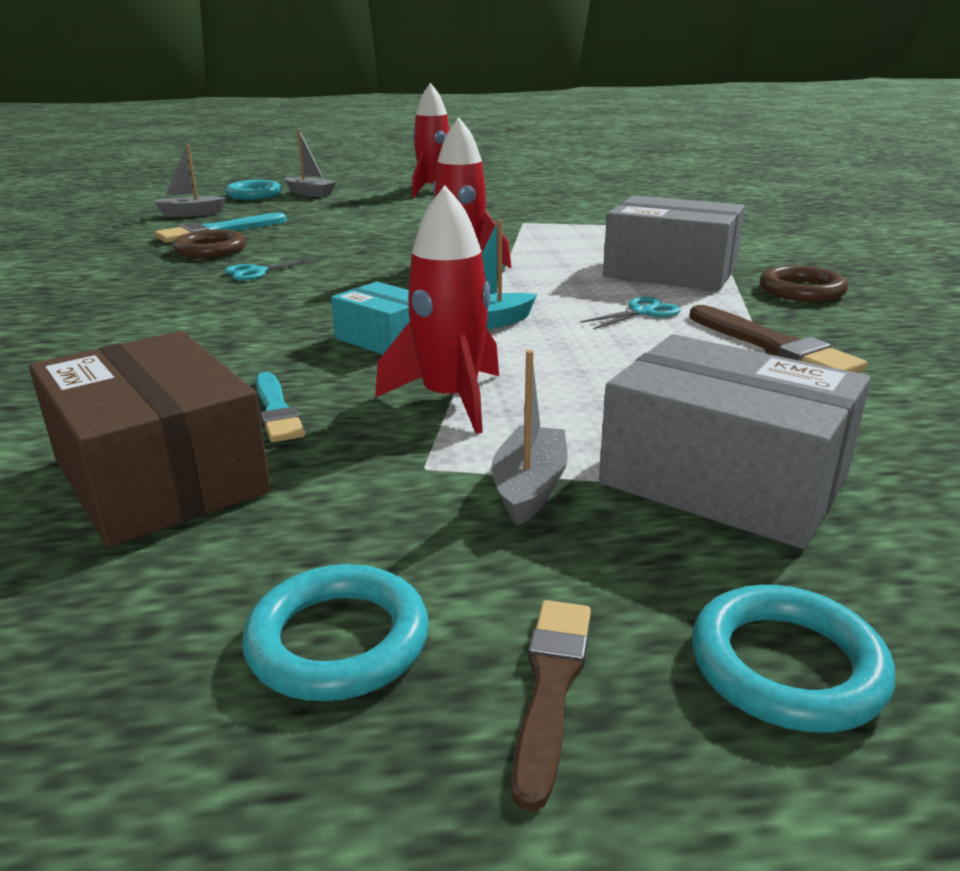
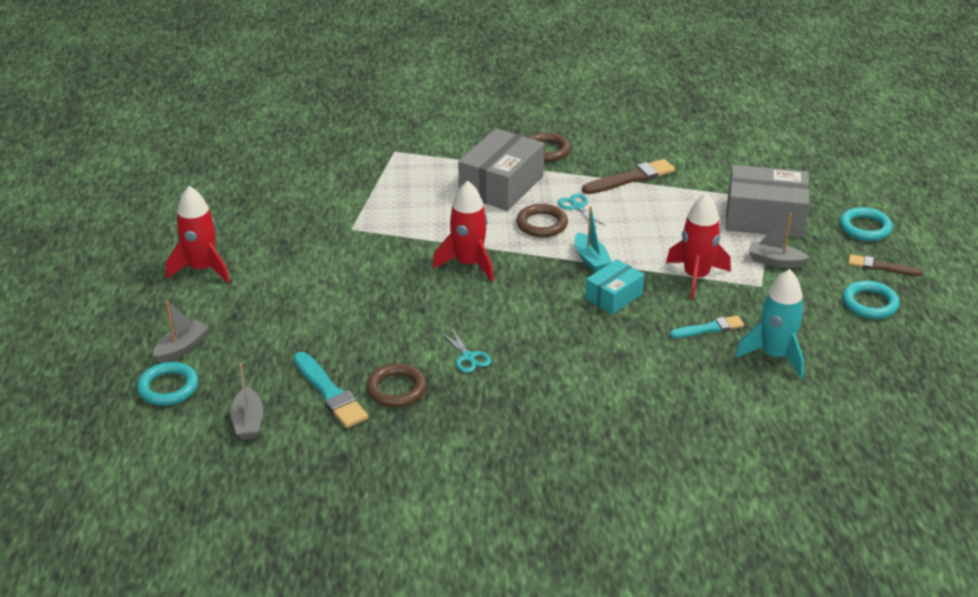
camera: 85 degrees left, 10 degrees up
brown box [29,331,271,547] -> turquoise rocket [735,269,804,379]
grey box [599,334,871,549] -> grey box turned 60 degrees clockwise [726,165,810,238]
none -> brown ring [516,204,568,237]

